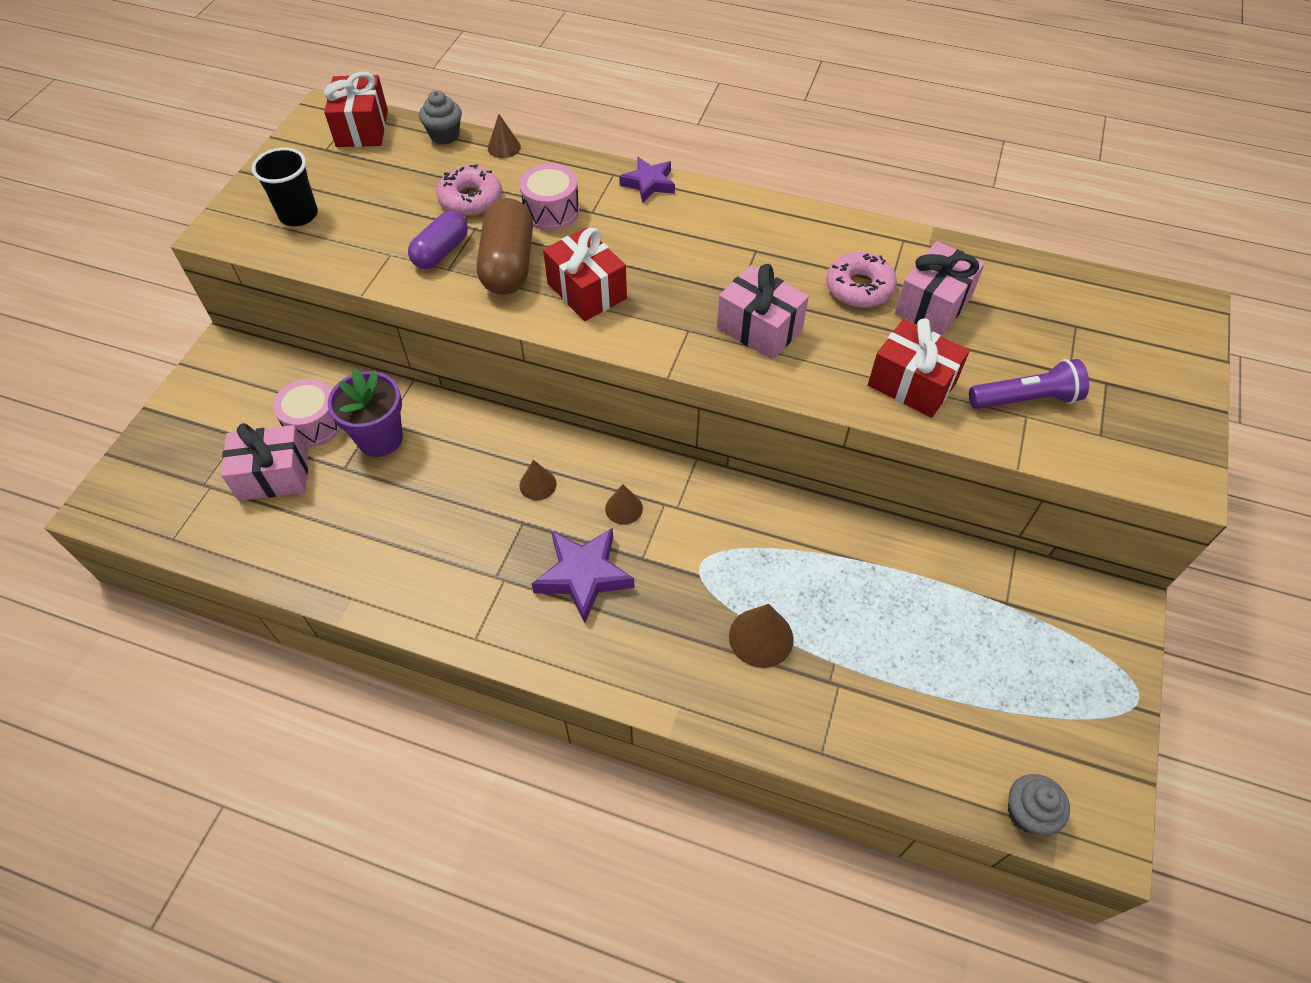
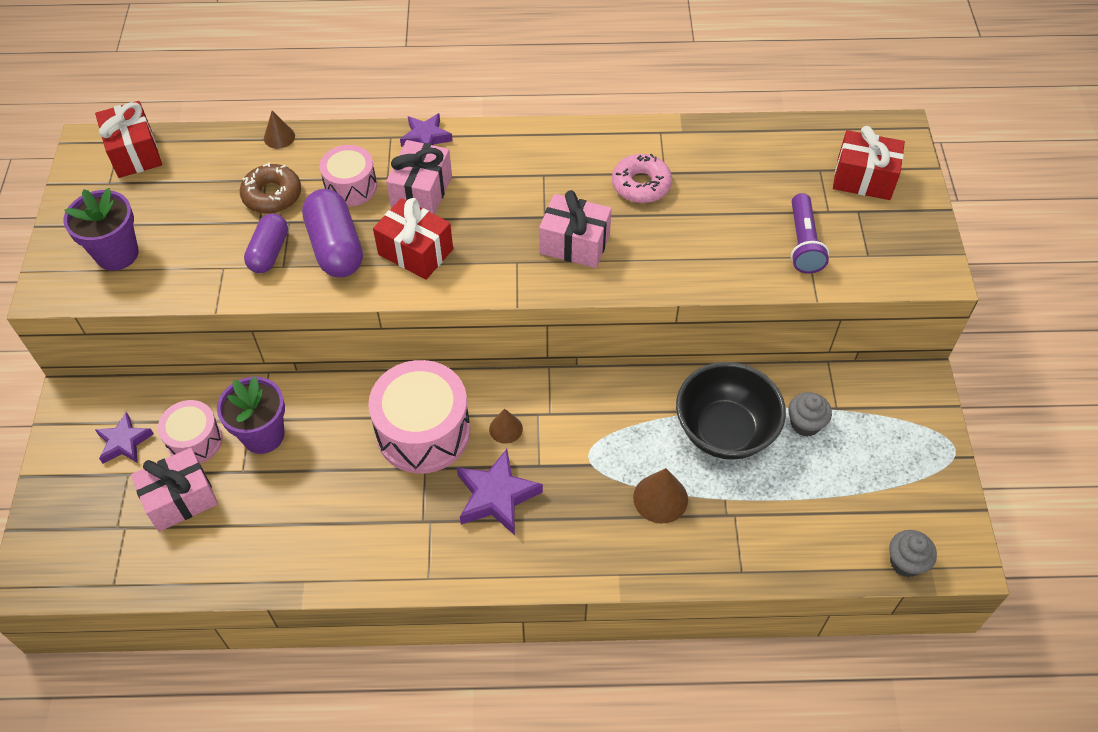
camera: 20 degrees left, 0 degrees up
black cup [252,148,318,226] -> purple flower pot [63,188,139,271]
grey cupcake [419,91,462,144] -> grey cupcake moved to [788,392,832,437]
pink donut [436,164,502,216] -> brown donut [240,162,301,214]
brown capsule [477,198,533,295] -> purple capsule [302,189,363,278]
brown cone [519,460,557,500] -> pink drum [368,360,470,474]
red gift [868,318,970,418] -> red gift moved to [833,126,905,200]
pink gift [895,241,985,336] -> pink gift moved to [386,140,452,215]
purple flashlight [969,359,1089,409] -> purple flashlight turned 120 degrees clockwise [791,193,829,274]
none -> purple star [95,412,154,464]
none -> black bowl [676,362,786,460]

